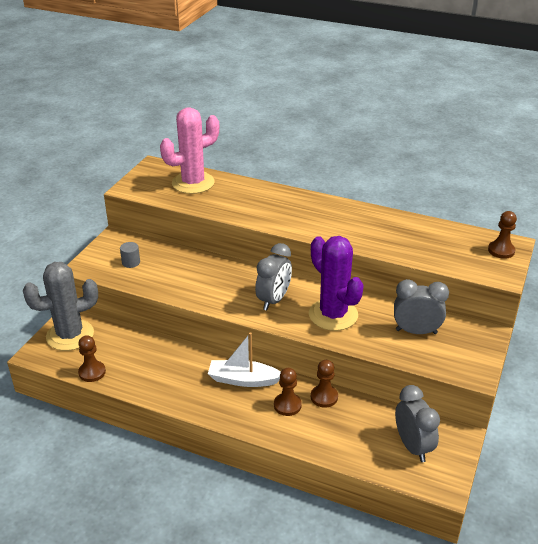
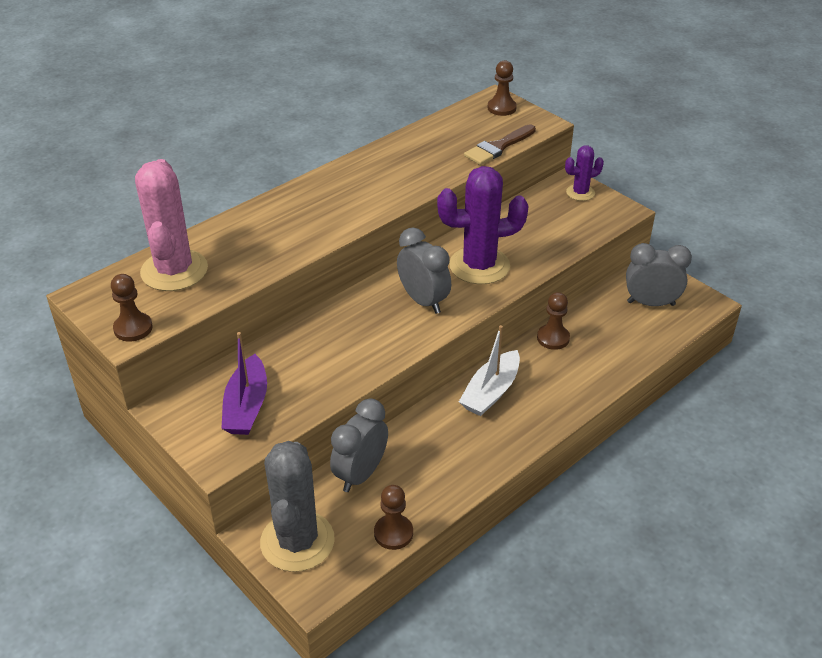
camera: 65 degrees left, 5 degrees up
grey cylinder [120,242,140,268] -> purple boat [221,332,267,435]
brown pawn [274,368,302,416] -> brown pawn moved to [111,274,153,341]
grey clock [394,279,449,334] -> grey clock moved to [330,398,388,492]
none -> brown brush [464,124,536,165]
none -> purple cactus [565,145,604,201]

